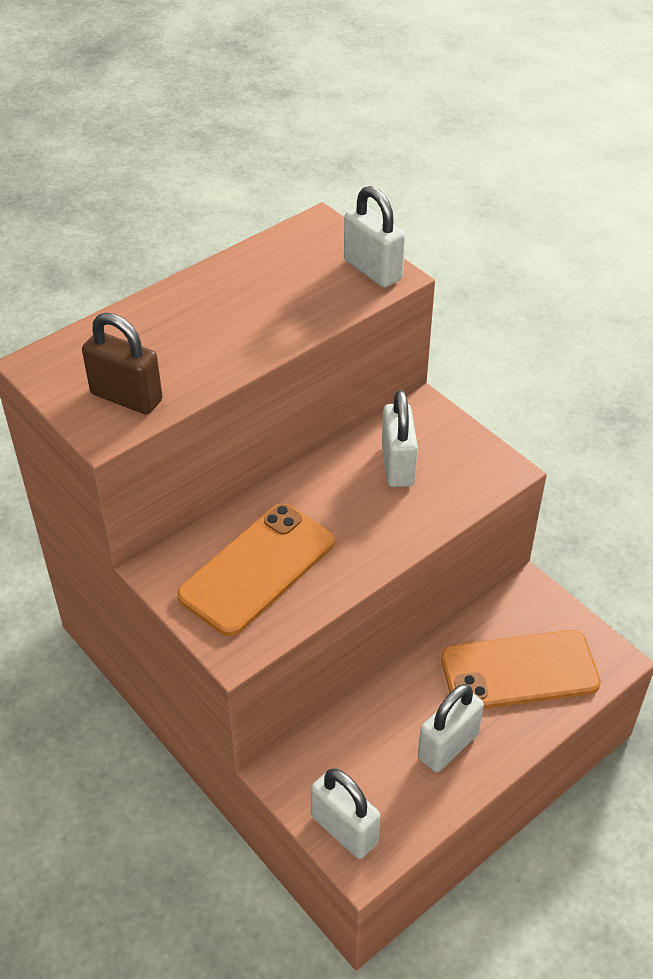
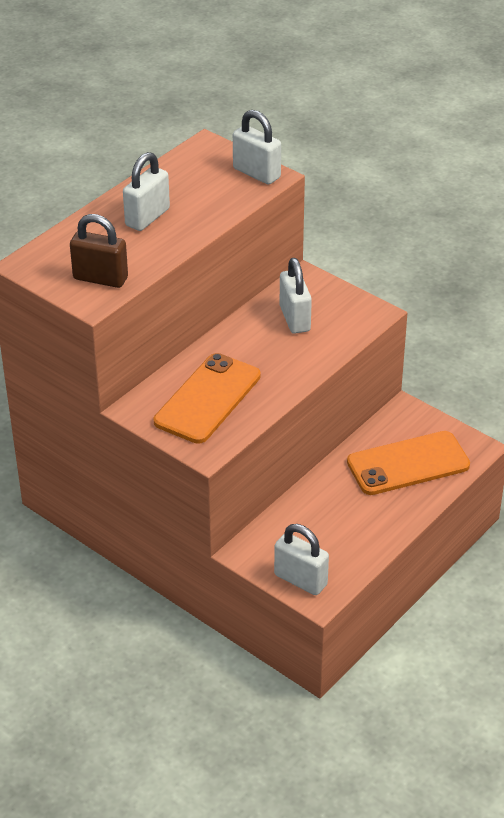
camera: 10 degrees left, 5 degrees down
white padlock [418,684,484,772] -> white padlock moved to [123,152,170,231]

